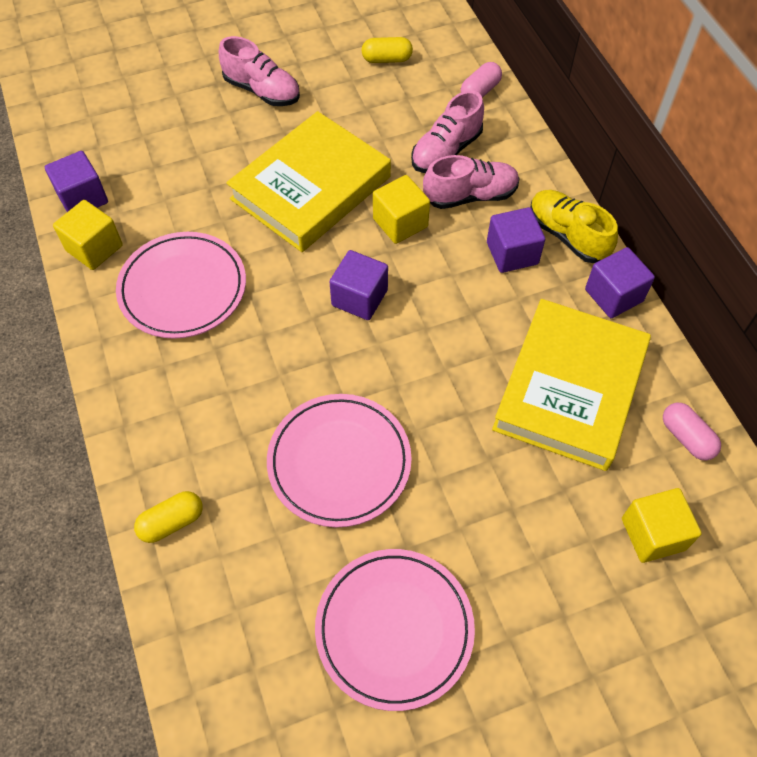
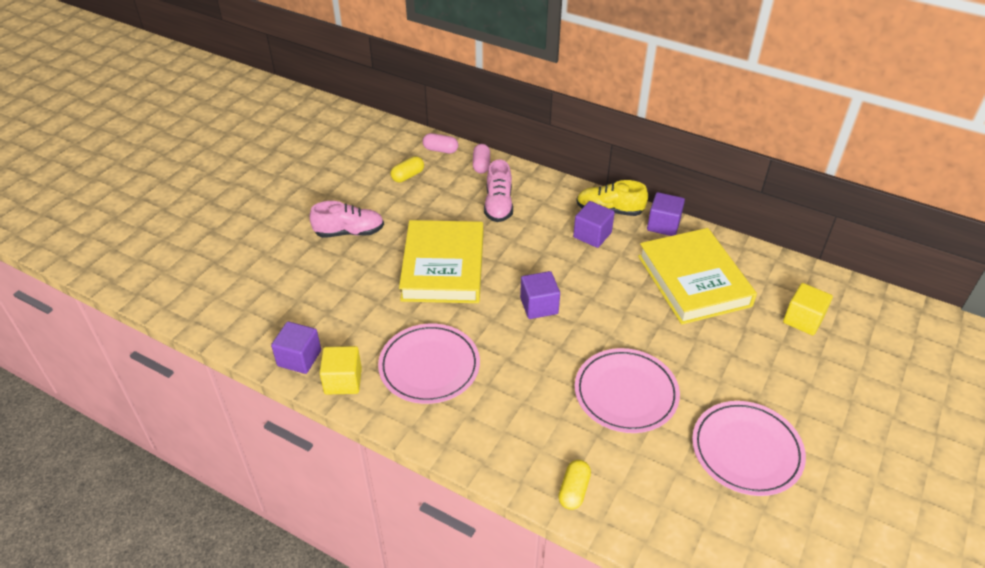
camera: 40 degrees left, 15 degrees down
yellow cube [373,175,430,244] -> none
pink shoe [423,155,519,209] -> none
pink capsule [663,403,721,460] -> pink capsule moved to [423,133,458,154]

